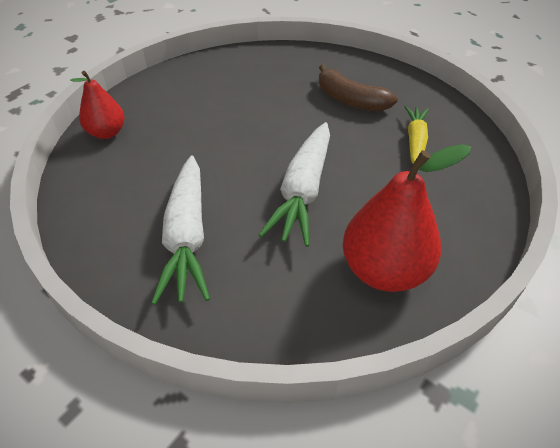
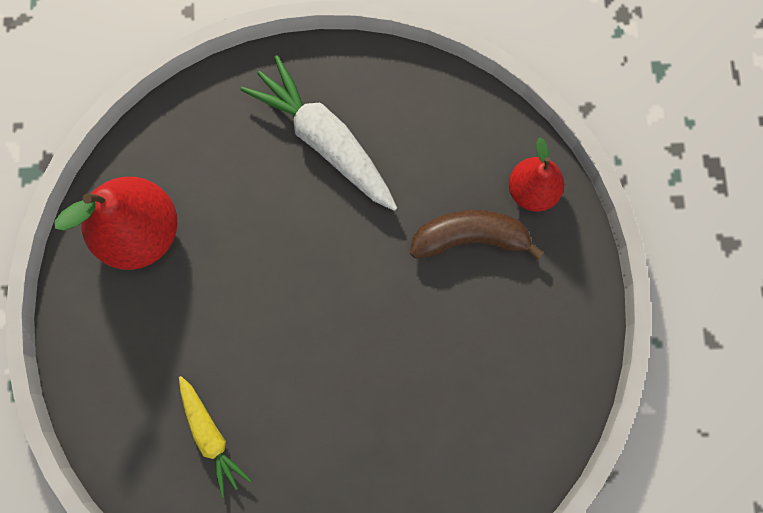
camera: 140 degrees right, 30 degrees up
white carrot [259,122,330,247] -> none
brown banana [319,64,398,111] -> brown banana moved to [410,210,544,260]

